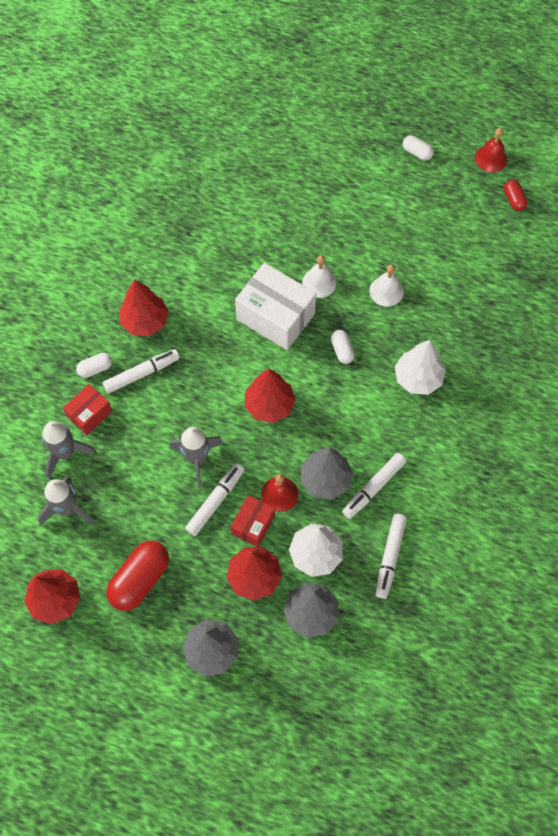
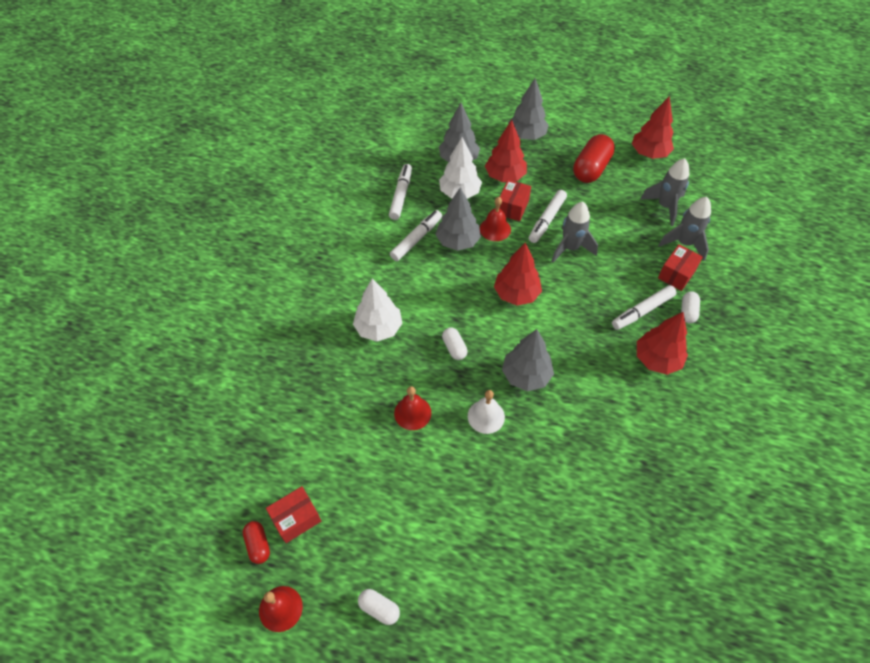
camera: 175 degrees right, 10 degrees down
white capsule [76,353,112,378] -> white capsule turned 45 degrees counterclockwise [681,291,700,323]
white box [235,263,316,350] -> grey tree [502,329,554,391]
white bell [369,264,404,307] -> red bell [394,386,431,430]
none -> red box [266,486,321,543]

